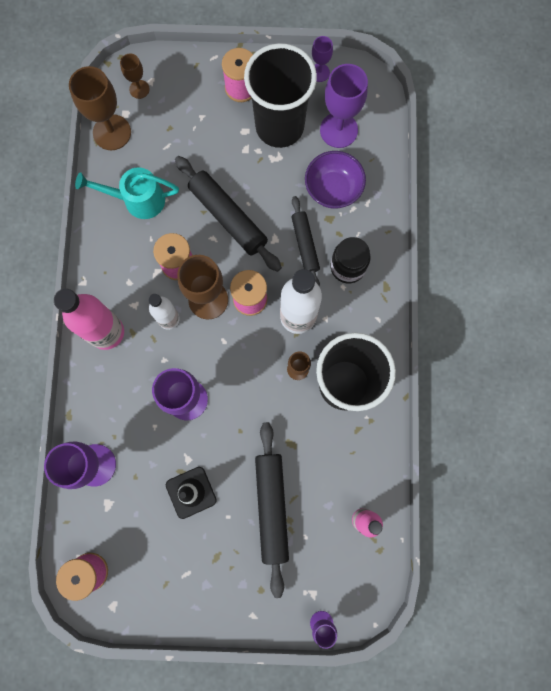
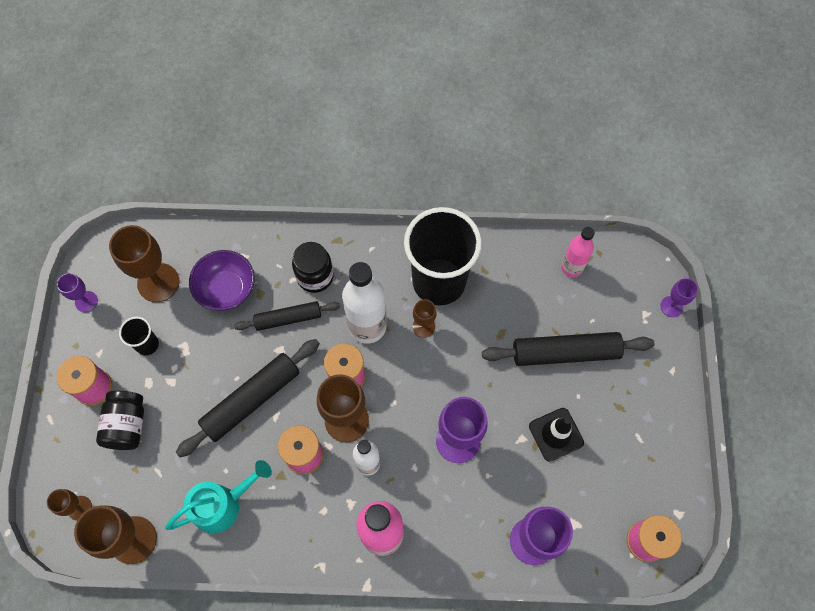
camera: 90 degrees left, 10 degrees down
turquoise watering can [75,167,179,219] -> turquoise watering can turned 120 degrees counterclockwise [165,460,272,533]
black cup [244,43,317,148] -> black cup [119,317,159,355], size x0.43
purple goblet [320,64,368,148] -> brown goblet [109,225,180,302]
none -> black jar [96,391,144,450]

